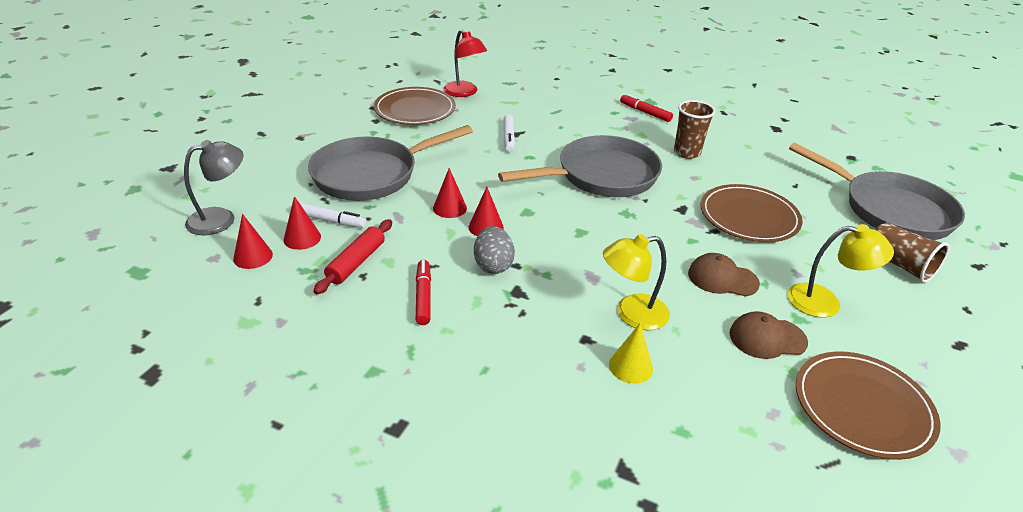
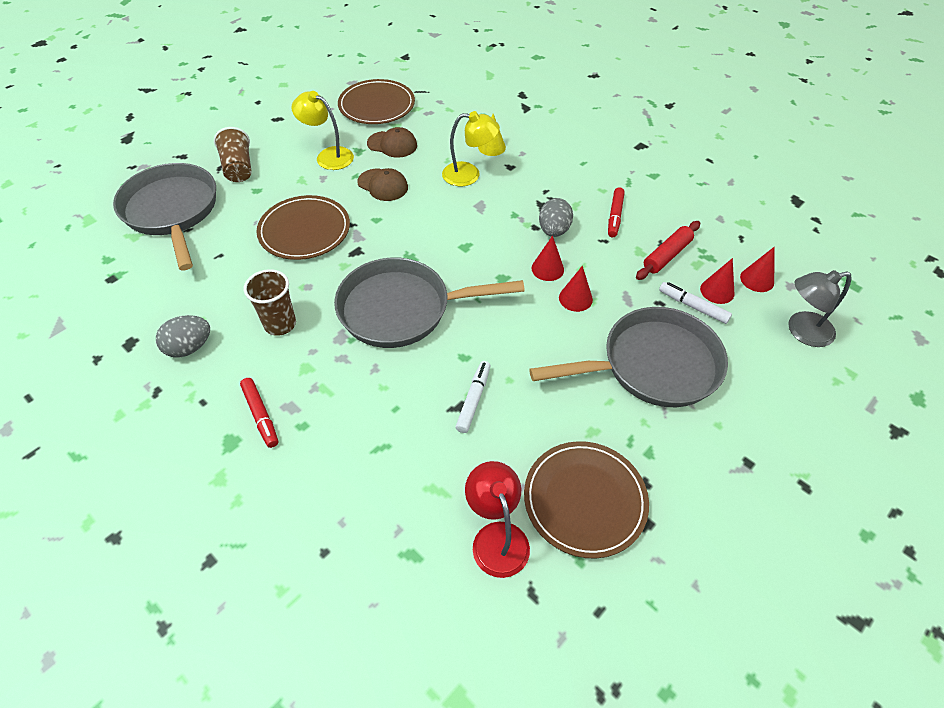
camera: 160 degrees left, 15 degrees up
none -> grey egg [156,315,210,358]

